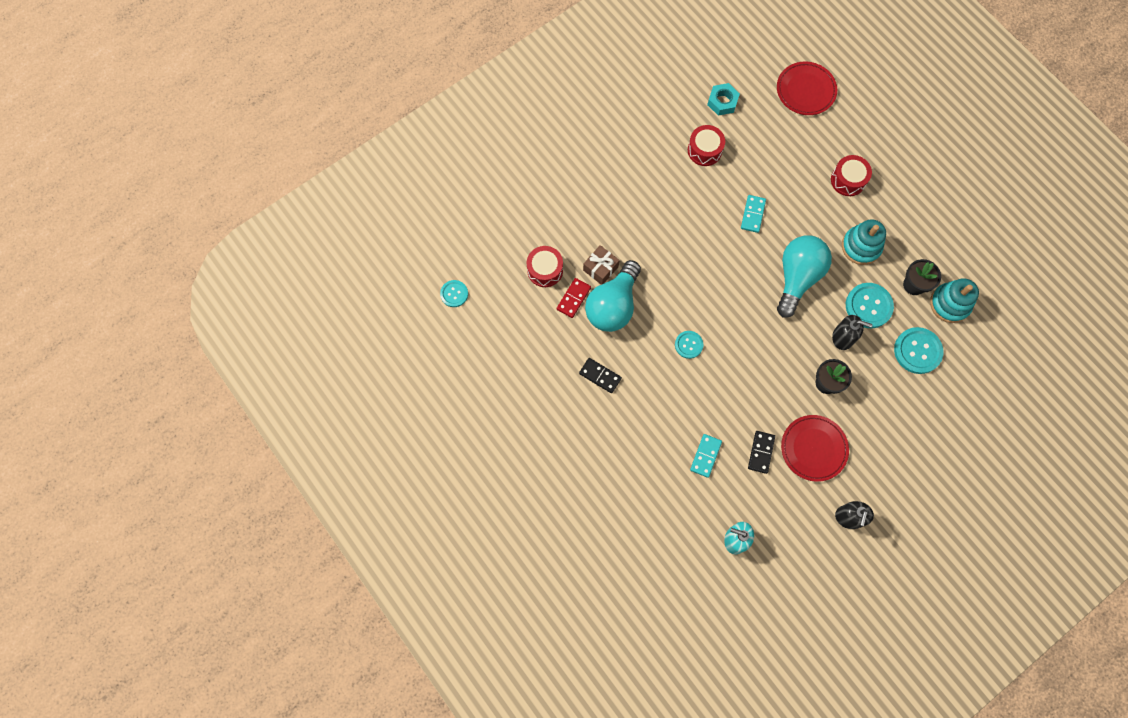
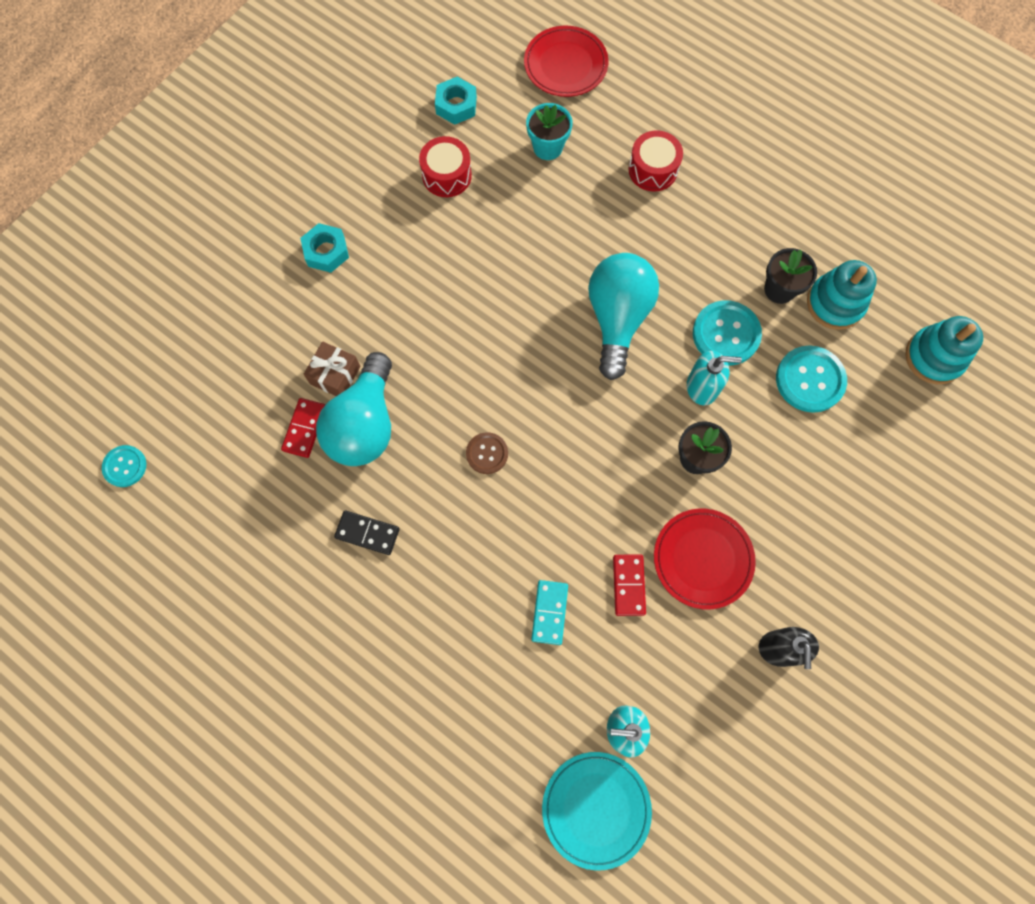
camera: 15 degrees left, 0 degrees up
red drum [527,246,563,287] -> none
turquoise button [675,331,703,359] -> brown button [466,432,508,474]
turquoise domino [741,195,766,233] -> none
black domino [748,431,775,474] -> red domino [613,554,646,616]
black soap dispenser [832,315,873,350] -> turquoise soap dispenser [687,351,742,405]
turquoise stacking toy [842,220,886,265] -> turquoise stacking toy moved to [905,316,983,384]
none -> turquoise nut [300,223,349,273]
none -> turquoise flower pot [526,103,573,160]
none -> turquoise plate [542,752,652,870]

